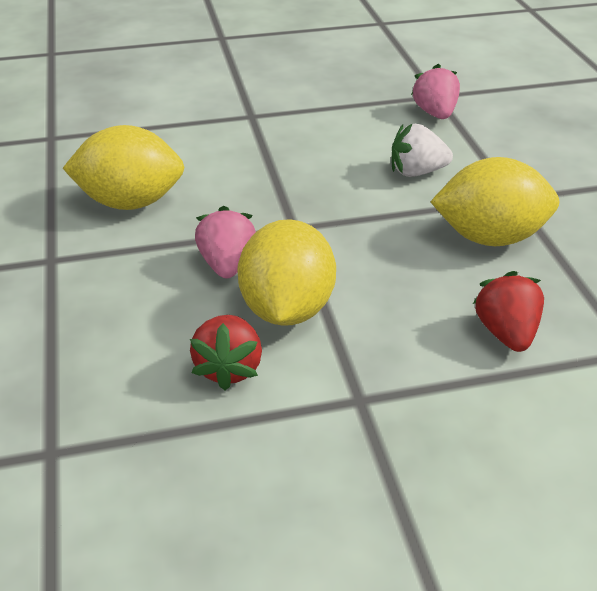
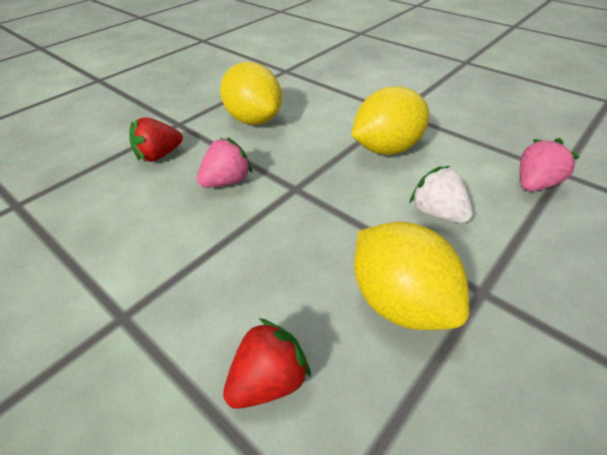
camera: 55 degrees right, 5 degrees up
red strawberry [190,315,262,390] -> red strawberry moved to [130,117,183,162]
yellow lemon [237,219,336,326] -> yellow lemon moved to [351,86,429,155]

